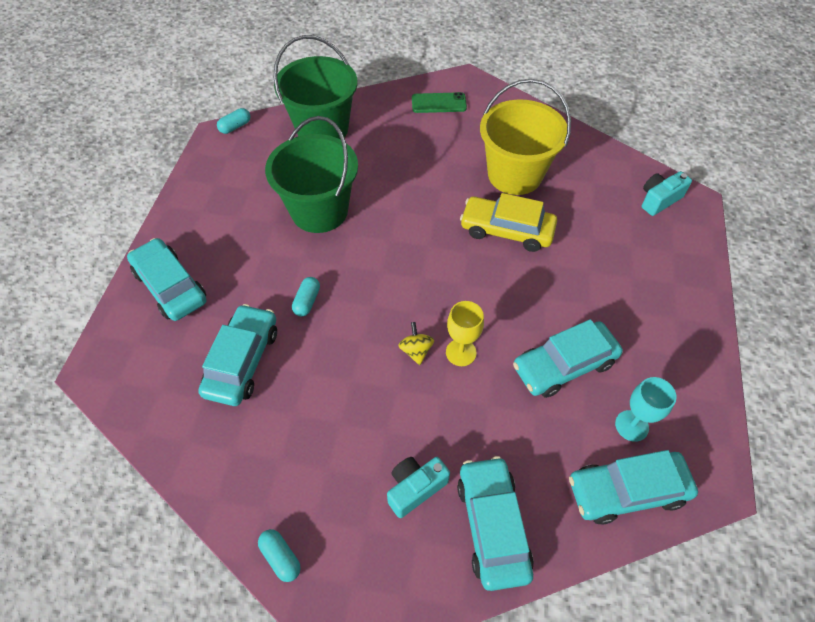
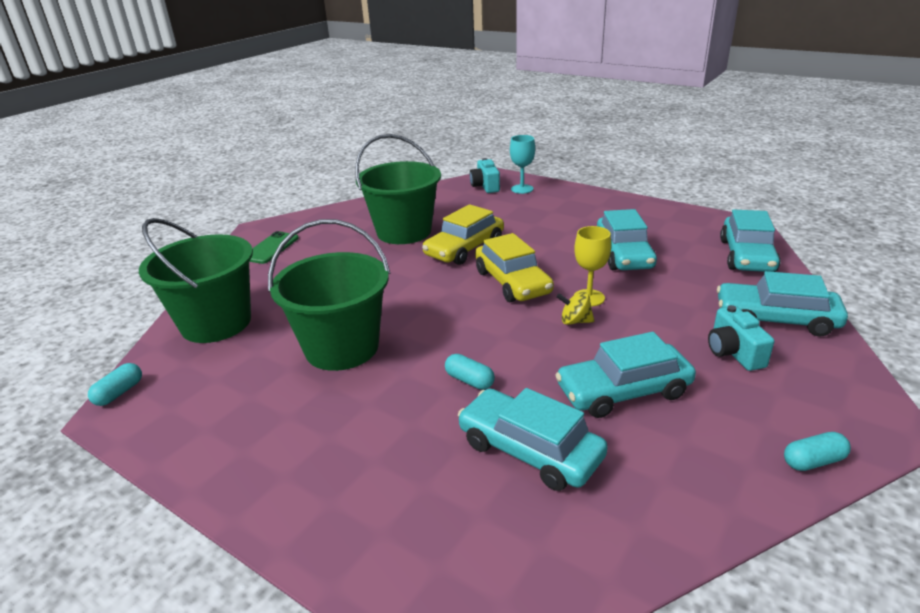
camera: 65 degrees left, 25 degrees down
turquoise car [127,238,206,321] -> turquoise car moved to [555,332,696,418]
turquoise capsule [217,108,251,134] -> turquoise capsule turned 45 degrees clockwise [88,363,142,406]
yellow bucket [480,79,571,195] -> green bucket [355,134,441,244]
turquoise goblet [615,377,677,442] -> turquoise goblet moved to [510,135,535,194]
none -> yellow car [475,233,554,302]

